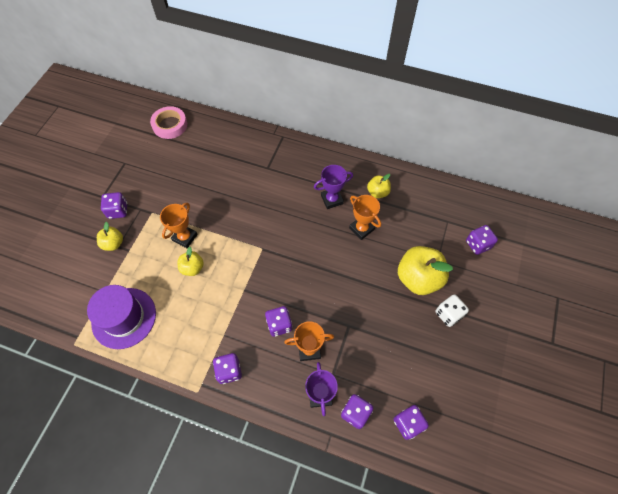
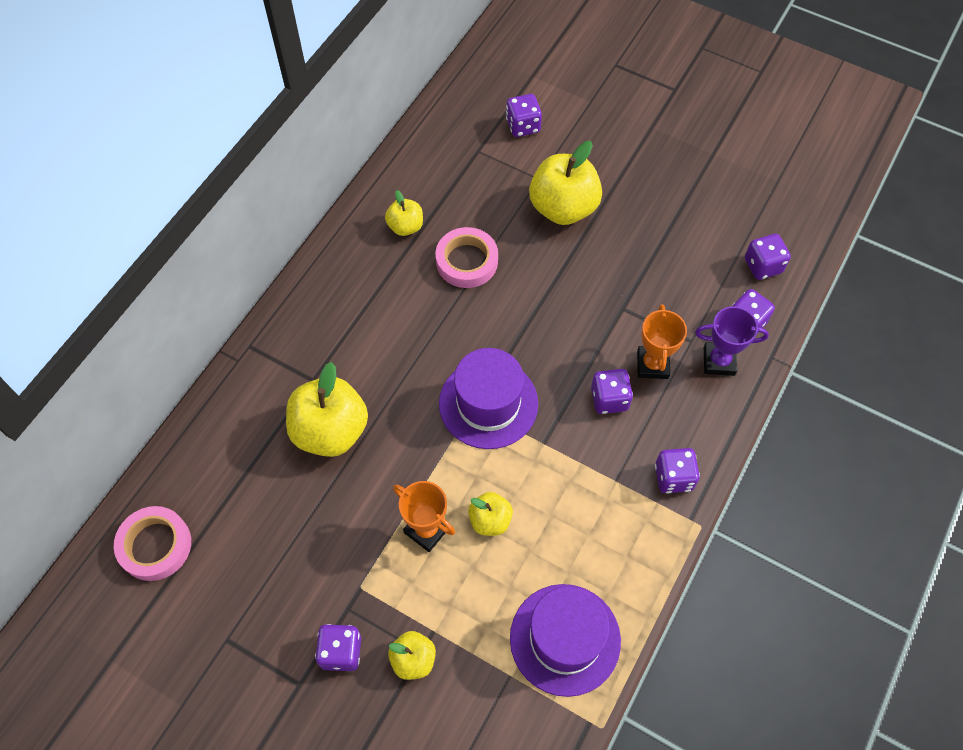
camera: 80 degrees left, 0 degrees up
purple trophy [314,165,353,209] -> none
orange trophy [349,195,381,240] -> pink tape [436,227,498,288]
white dice [435,294,469,327] -> none
none -> yellow apple [286,362,368,457]
none -> purple hat [439,348,538,449]

